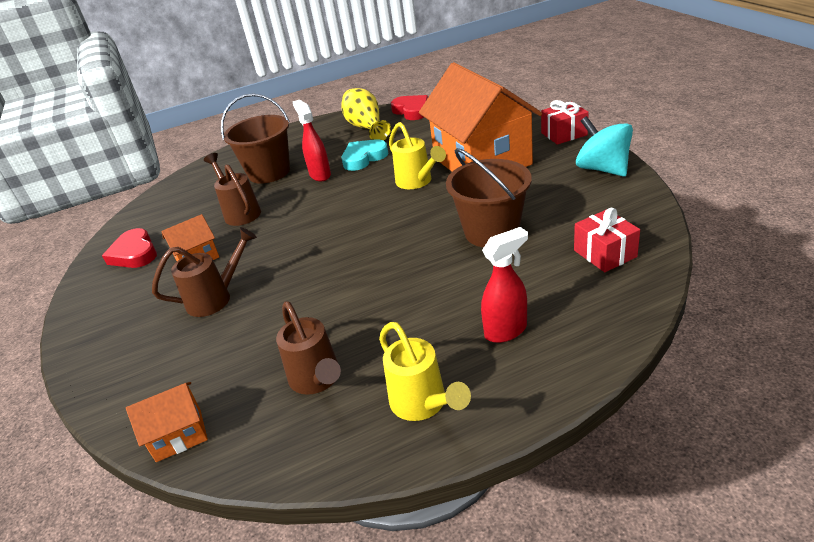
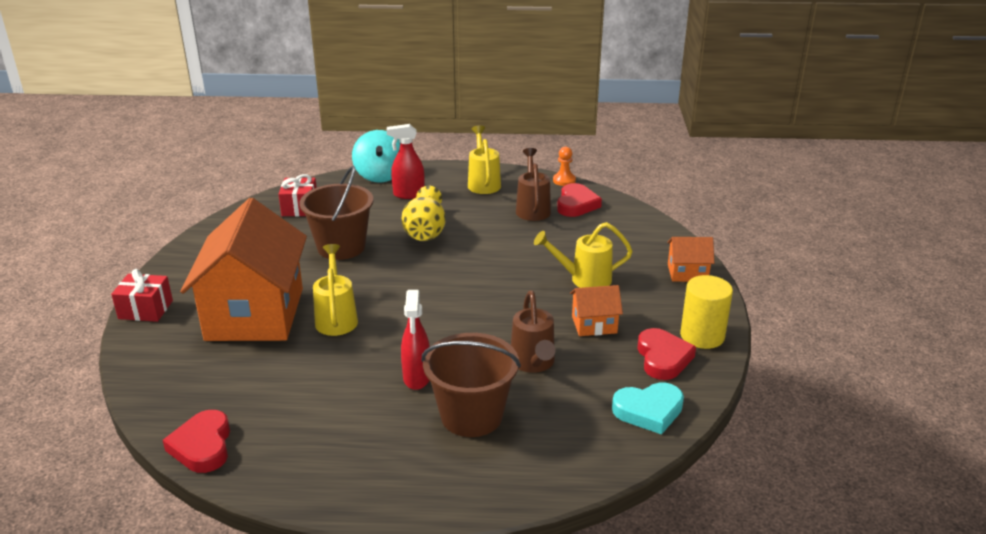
camera: 160 degrees left, 5 degrees down
orange house [126,382,208,462] -> orange house moved to [667,237,714,282]
brown watering can [152,227,257,317] -> yellow watering can [534,222,633,288]
yellow vase [341,88,391,141] -> yellow vase moved to [402,186,446,241]
turquoise heart [342,139,388,171] -> turquoise heart moved to [612,382,684,435]
turquoise spinning top [576,116,633,177] -> turquoise spinning top moved to [352,130,400,183]
none -> orange pawn [553,147,576,186]
none -> red heart [557,183,602,217]
none -> yellow cylinder [680,275,733,349]

